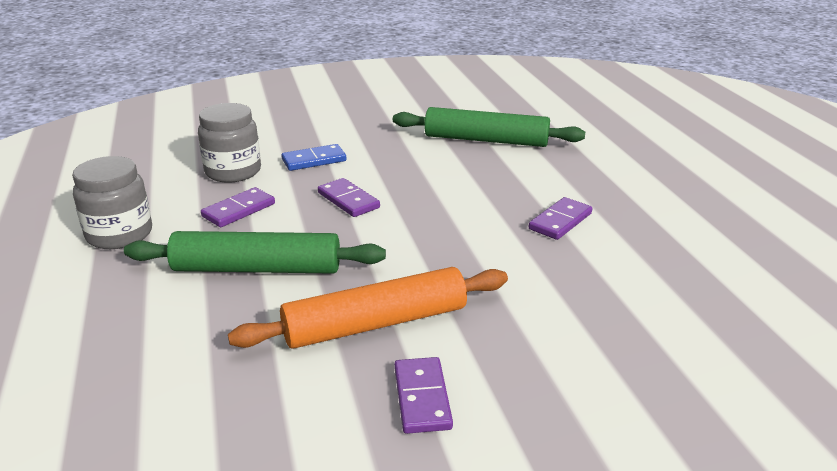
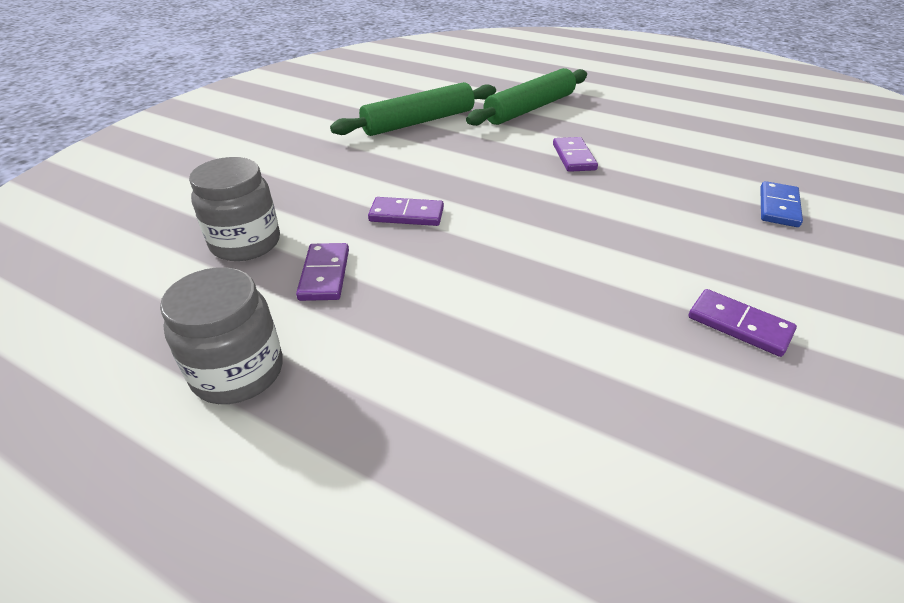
camera: 45 degrees left, 10 degrees up
green rolling pin [124,231,386,274] -> green rolling pin moved to [466,68,587,126]
orange rolling pin [228,267,508,349] -> none
blue domino [281,144,346,171] -> blue domino moved to [760,181,803,227]

